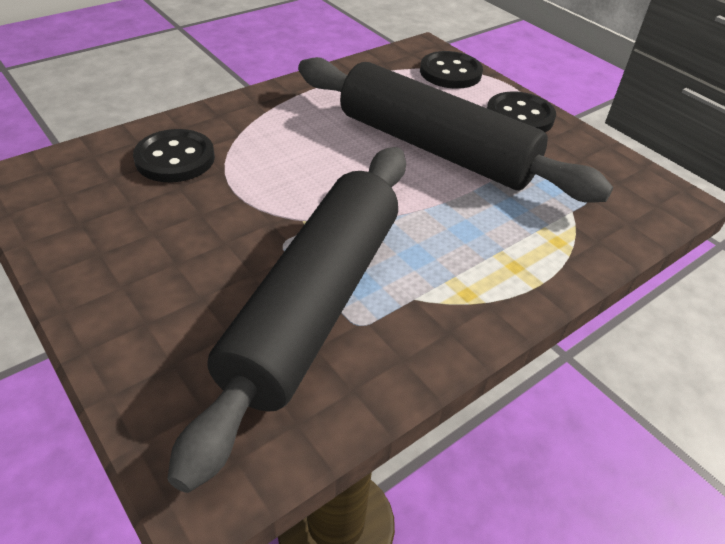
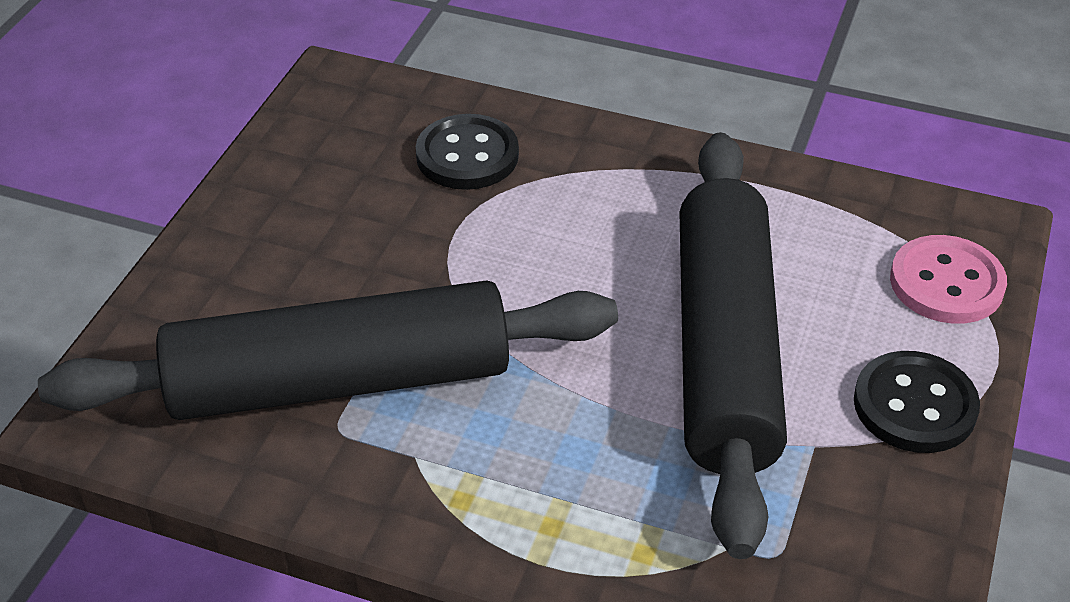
camera: 60 degrees right, 0 degrees up
black button [420,51,483,89] -> pink button [890,235,1007,324]

